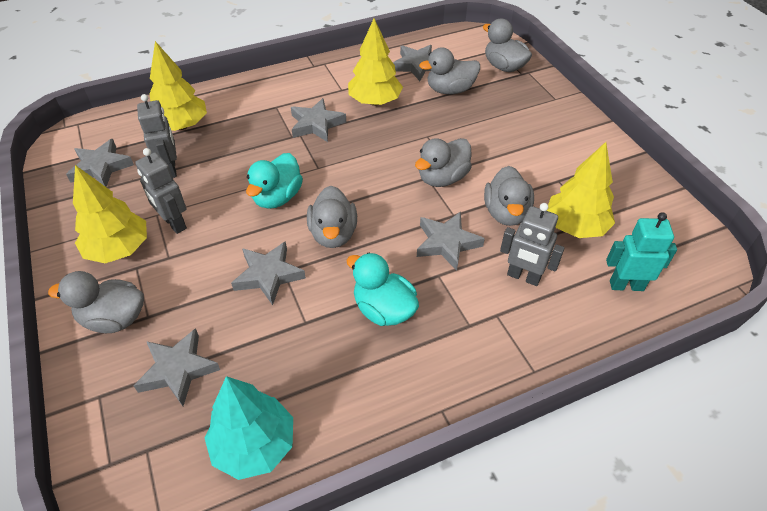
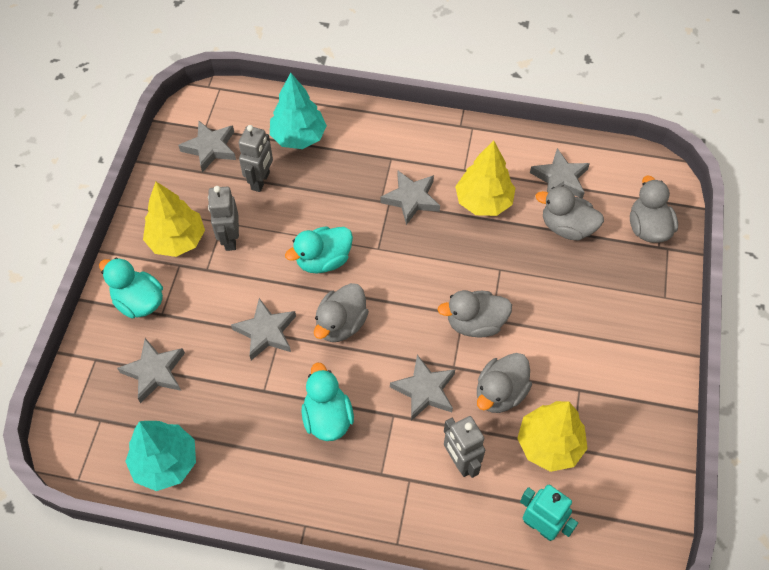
camera: 35 degrees right, 10 degrees up
grey duck [48,271,144,333] -> turquoise duck [99,258,163,318]
yellow tree [150,41,207,131] -> turquoise tree [270,72,327,149]

